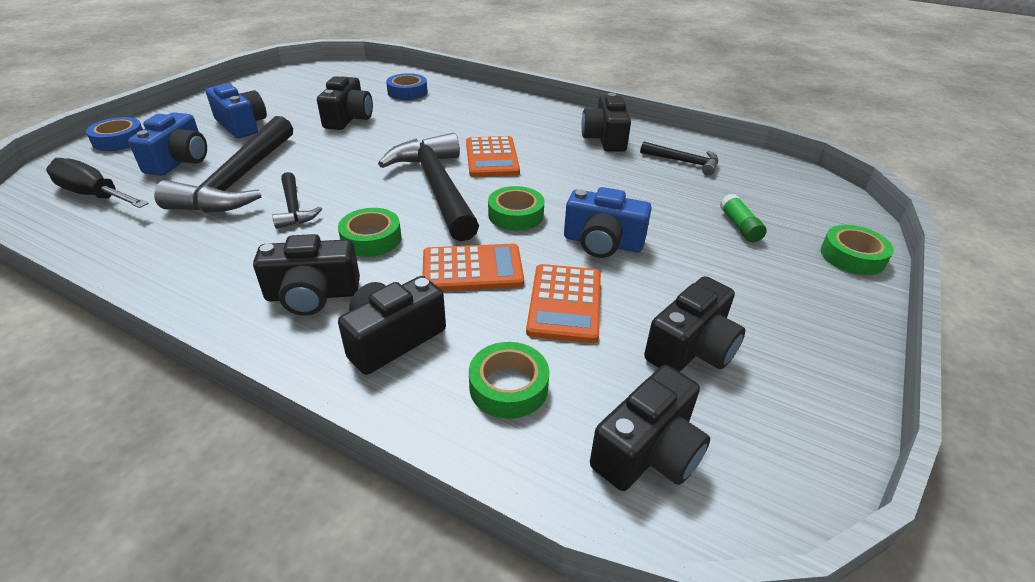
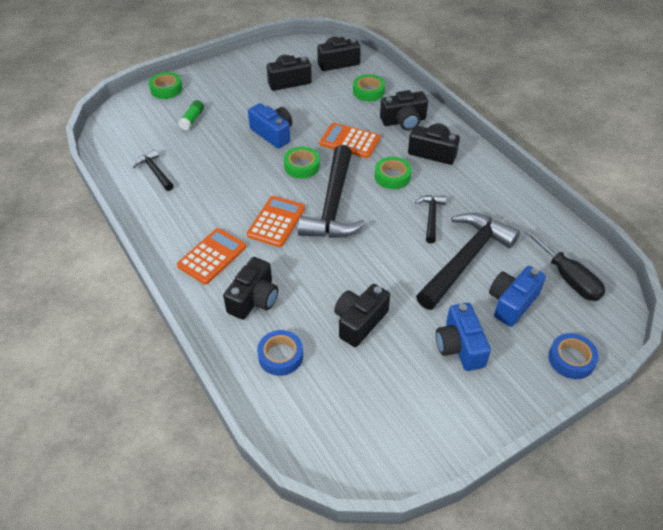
camera: 150 degrees left, 10 degrees up
orange calculator [526,264,601,343] -> orange calculator moved to [177,228,246,284]
black camera [581,93,631,152] -> black camera moved to [223,257,278,320]

